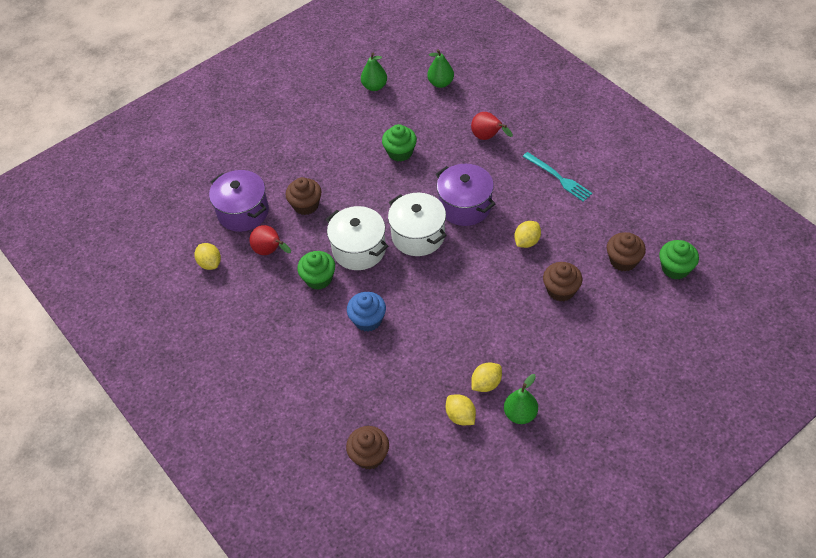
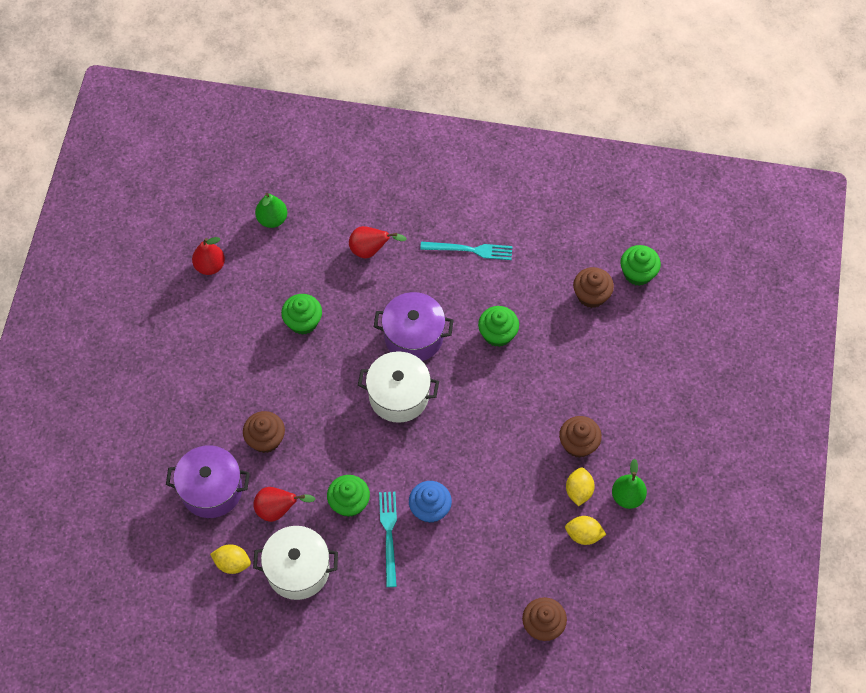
camera: 45 degrees left, 10 degrees up
white pot [326,206,388,270] -> white pot moved to [253,526,338,600]
green pear [361,53,387,91] -> red pear [192,237,225,275]
yellow lemon [514,221,541,248] -> green cupcake [478,306,519,347]
brown cupcake [543,262,582,302] -> brown cupcake moved to [559,416,602,458]
none -> turquoise fork [379,492,397,587]

